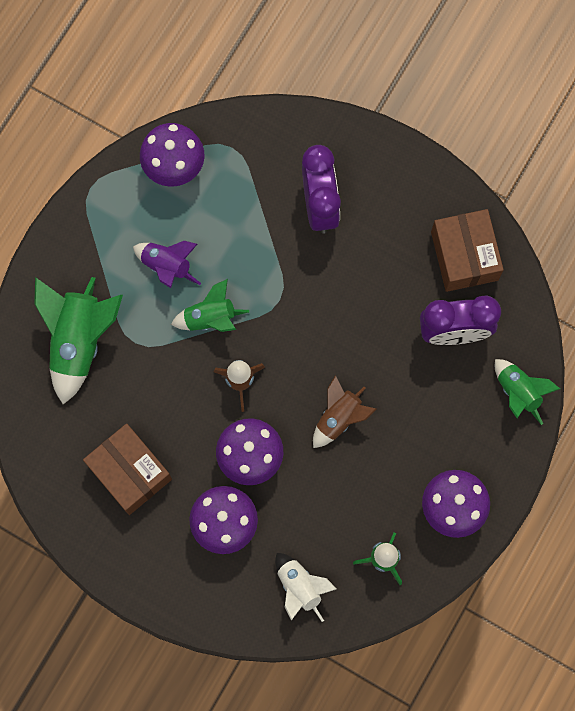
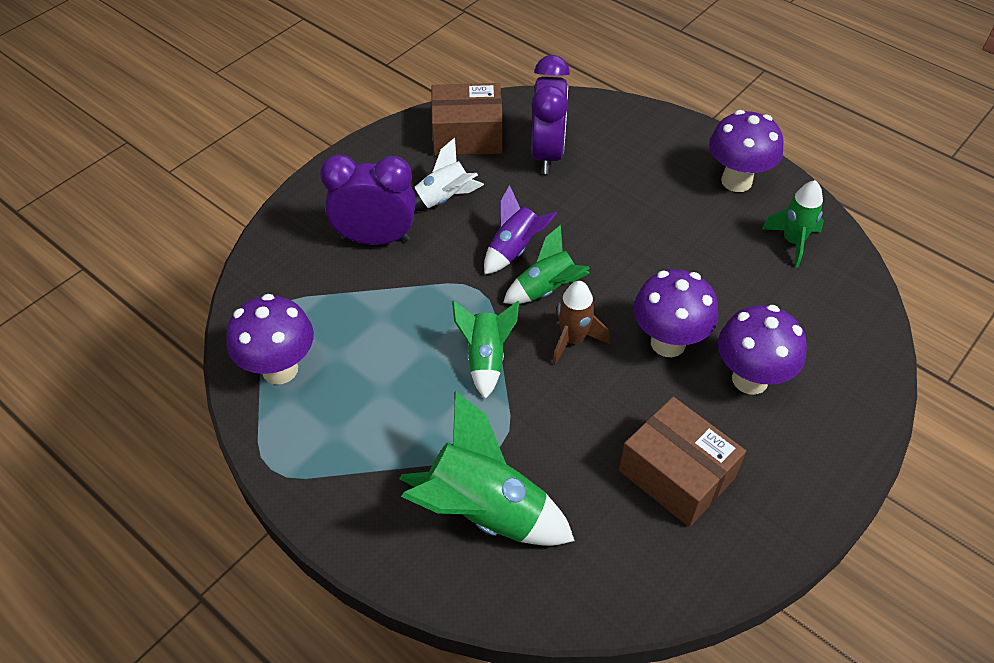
camera: 80 degrees left, 25 degrees down
brown box [83,423,172,515] -> brown box turned 75 degrees clockwise [619,397,746,527]
purple rocket [133,241,201,288] -> purple rocket moved to [484,185,557,274]
white rocket [275,553,336,622] -> white rocket moved to [413,138,484,211]
brown rocket [313,375,377,448] -> none
green rocket [495,359,560,425] -> green rocket moved to [503,225,590,304]

